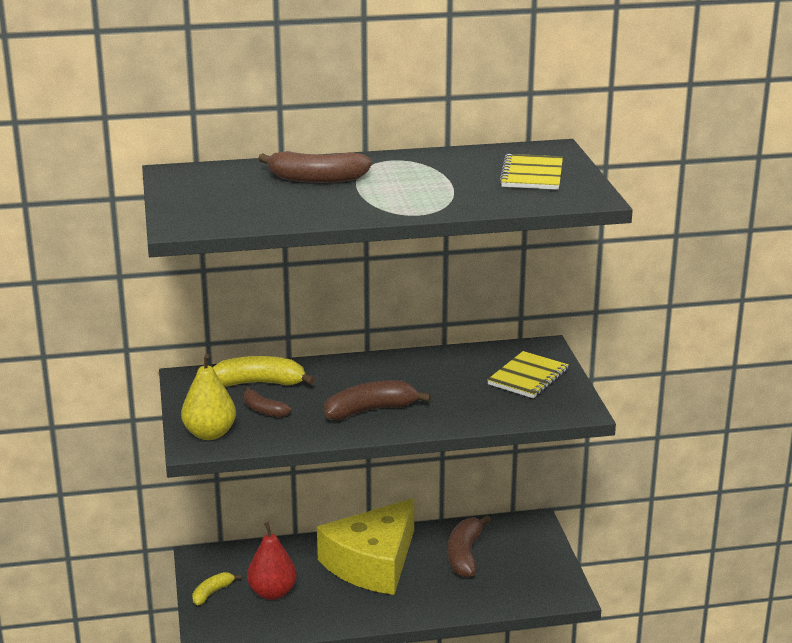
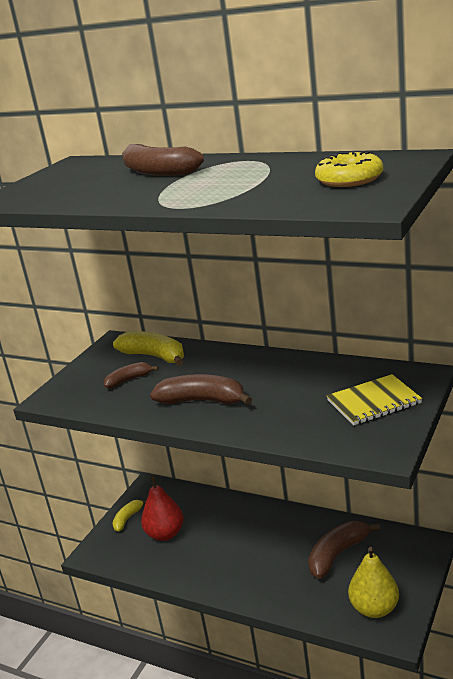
camera: 40 degrees right, 0 degrees up
yellow pear [181,354,236,440] -> yellow pear moved to [348,547,399,618]
yellow banana [192,572,241,605] -> yellow banana turned 45 degrees counterclockwise [112,499,147,532]
brown banana [244,387,291,417] -> brown banana turned 75 degrees clockwise [103,362,159,389]
yellow cheese [317,498,414,595] -> none
yellow notebook [499,154,563,190] -> yellow donut [315,151,383,187]

